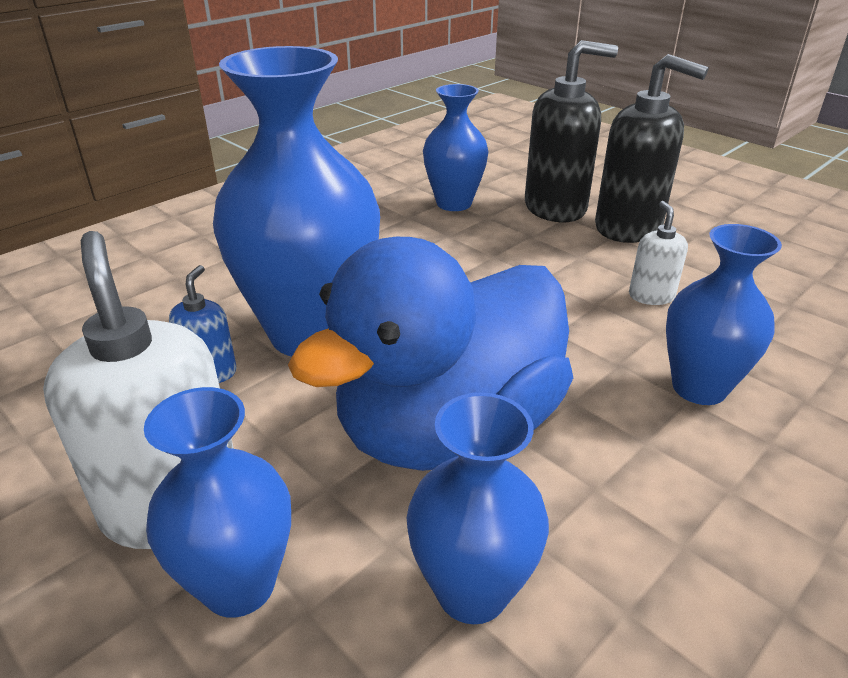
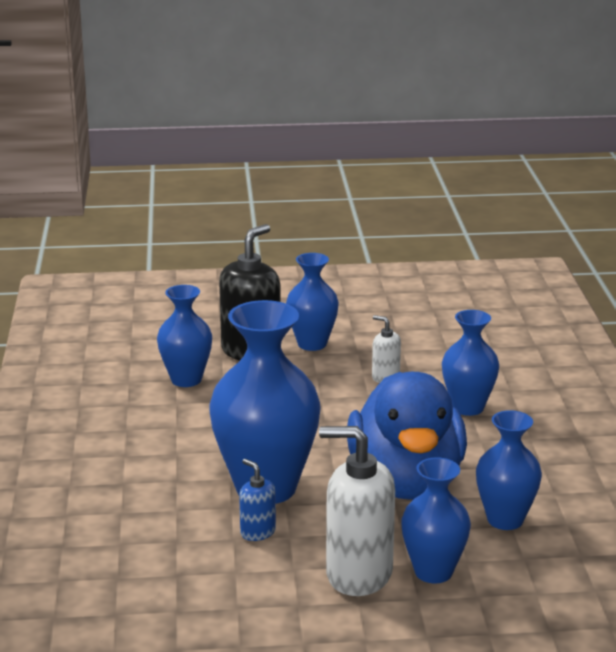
camera: 50 degrees left, 10 degrees down
black soap dispenser [595,54,709,243] -> blue vase [286,253,339,351]

